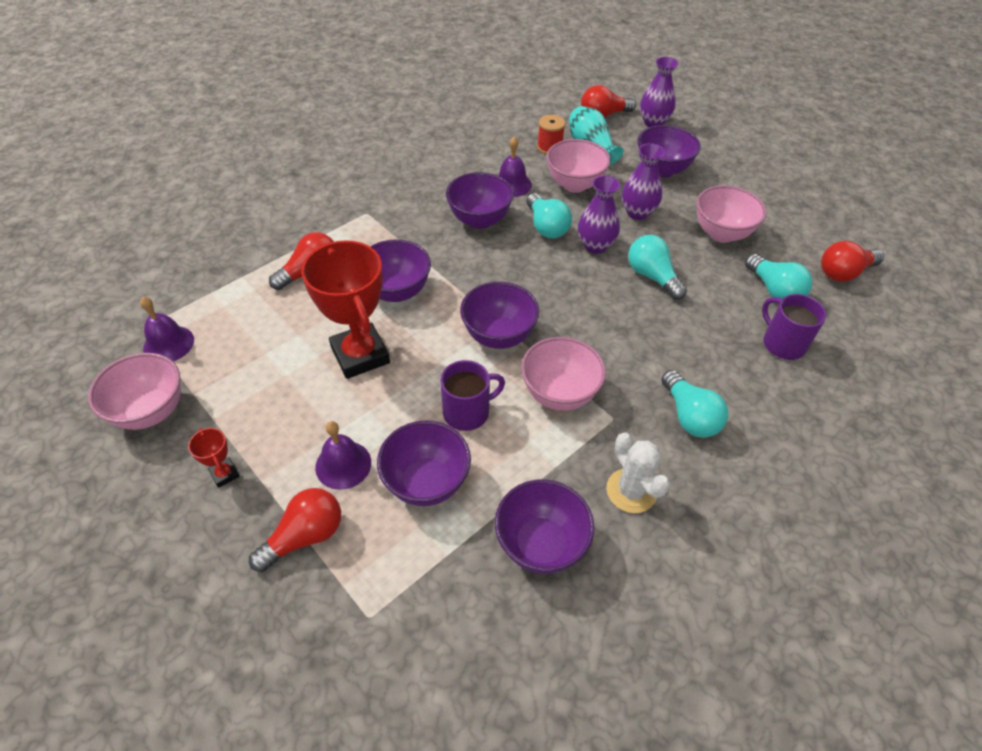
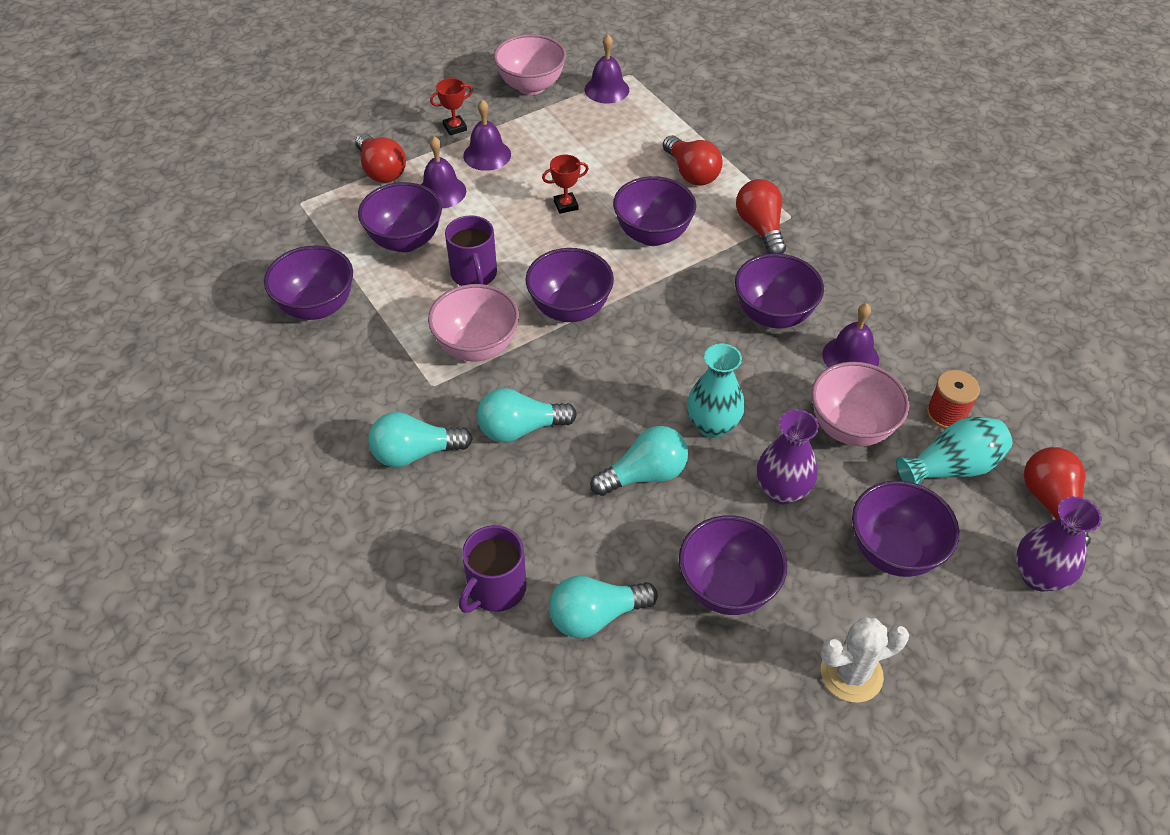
camera: 100 degrees right, 0 degrees up
red trophy [301,240,390,379] -> red trophy [542,154,589,214], size x0.43
turquoise light bulb [526,193,572,239] -> turquoise light bulb moved to [477,388,577,442]
purple vase [578,175,620,254] -> turquoise vase [687,344,745,438]
white cactus [606,432,670,513] -> white cactus moved to [820,617,909,703]
pink bowl [696,185,766,243] -> purple bowl [679,515,787,615]
purple mug [762,294,827,360] -> purple mug turned 150 degrees clockwise [459,525,527,613]
red light bulb [821,241,884,282] -> red light bulb moved to [736,179,786,254]
none -> purple bell [463,99,511,171]

